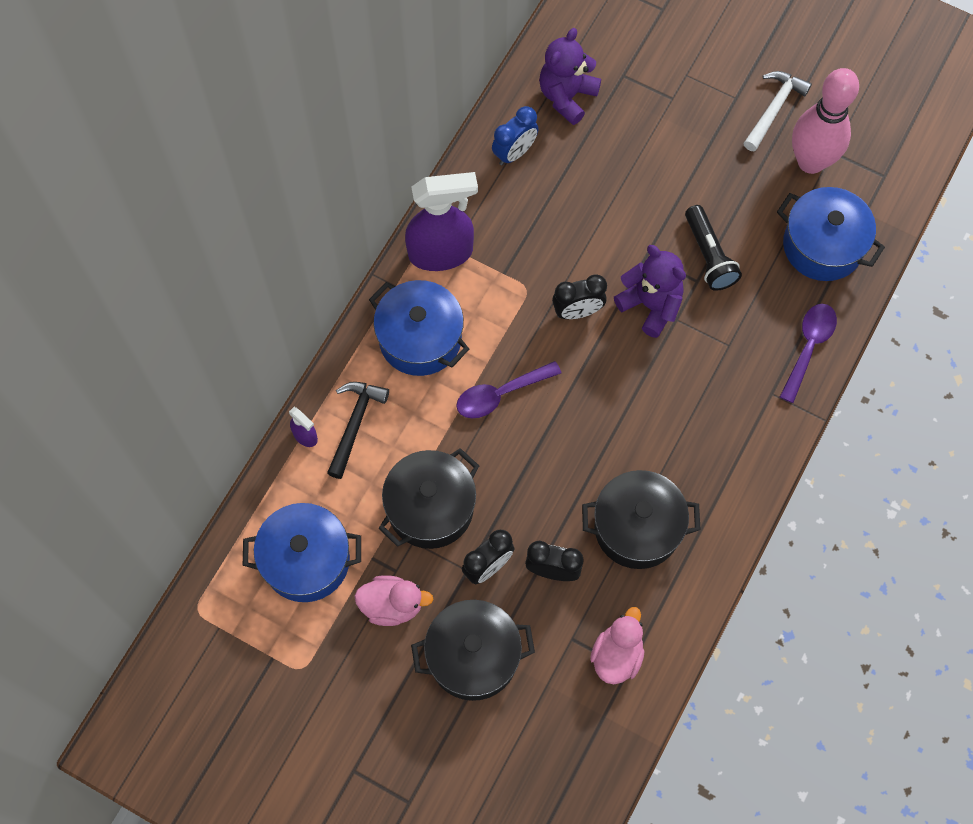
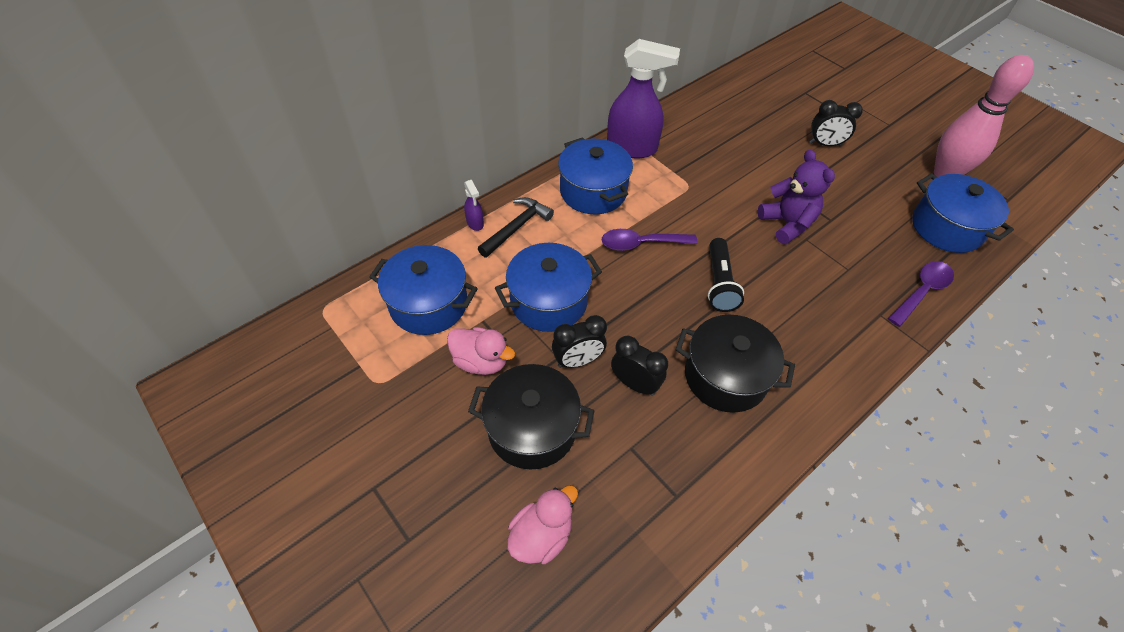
camera: 20 degrees right, 15 degrees down
black pot [378,448,479,549] -> blue pot [495,243,602,332]
blue clock [492,106,539,165] -> none
purple teddy bear [539,28,601,125] -> none
black clock [552,274,607,319] -> black clock moved to [809,100,863,146]
pink duck [590,607,644,684] -> pink duck moved to [507,485,578,564]
black flashlight [685,205,742,291] -> black flashlight moved to [708,238,744,312]
white hammer [744,71,812,151] -> none

